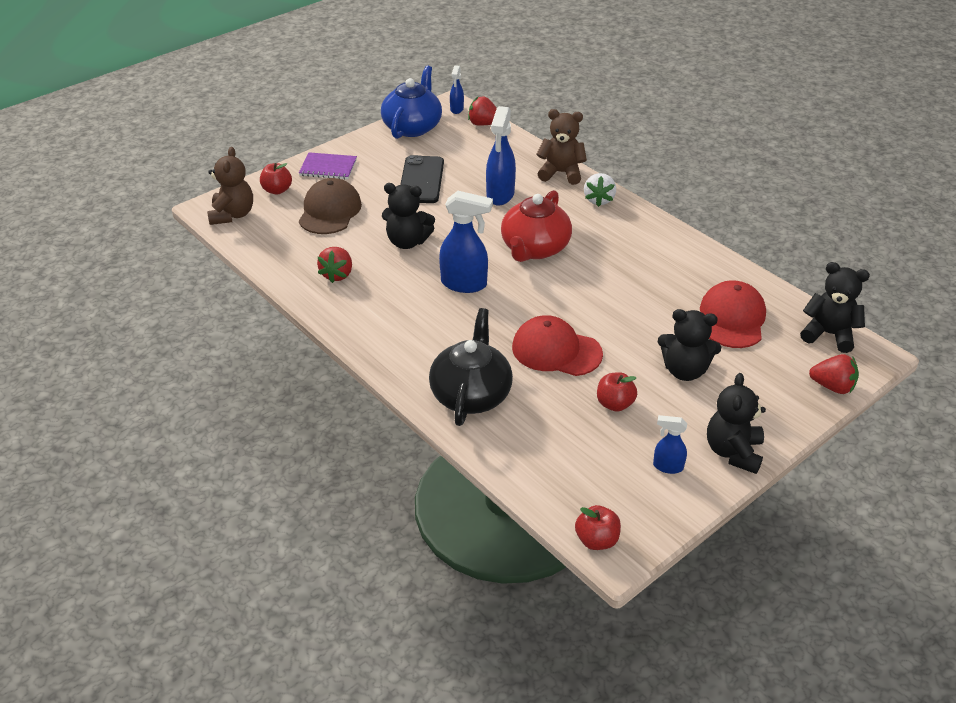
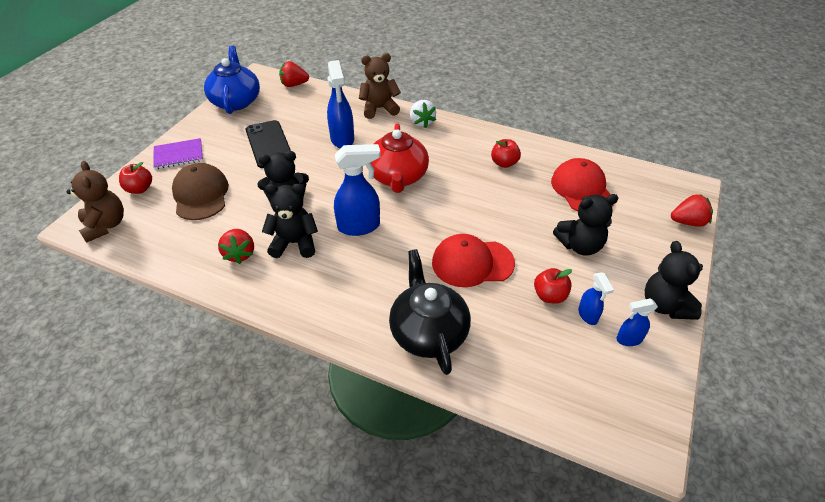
camera: 25 degrees left, 5 degrees up
blue spray bottle [450,65,464,114] -> blue spray bottle moved to [578,272,614,325]
red apple [575,505,621,550] -> red apple moved to [491,139,521,168]
black teddy bear [800,262,870,353] -> black teddy bear moved to [262,184,318,258]

